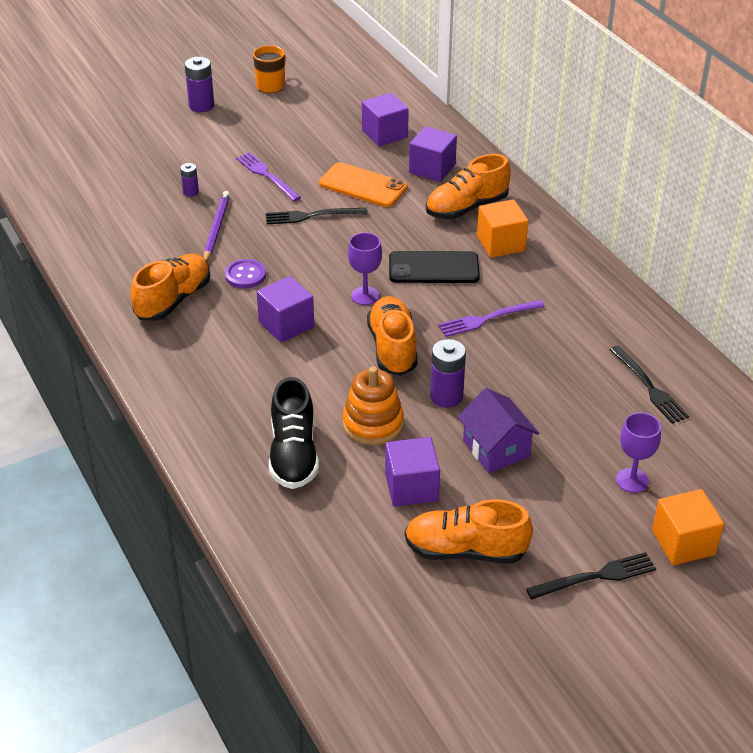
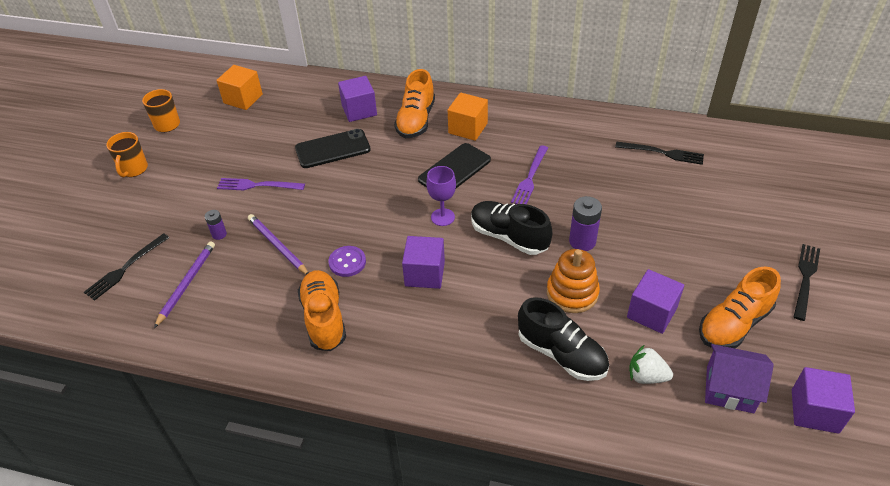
camera: 45 degrees left, 5 degrees up
purple battery [185,57,214,112] -> orange mug [106,132,148,177]
black fork [266,208,368,224] -> black fork moved to [84,233,169,301]
orange phone [319,162,408,207] -> black phone [295,129,371,168]
purple cube [362,93,409,146] -> purple cube moved to [792,367,855,434]
orange shoe [367,296,418,376] -> black shoe [471,201,552,255]
purple house [458,388,540,473] -> purple house moved to [705,344,774,413]
purple goblet [616,412,661,493] -> none
orange cube [652,489,724,565] -> orange cube moved to [216,65,263,110]
none -> purple pencil [154,241,215,328]
none -> white strawberry [629,345,673,384]

